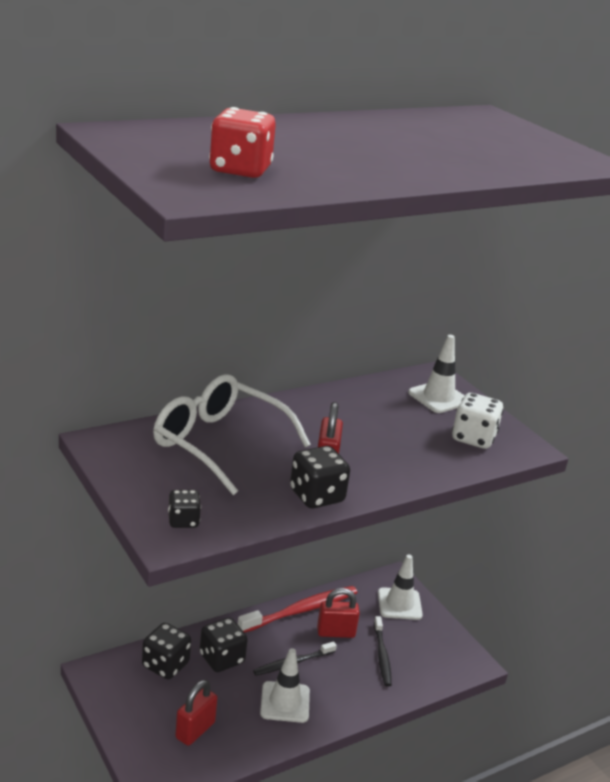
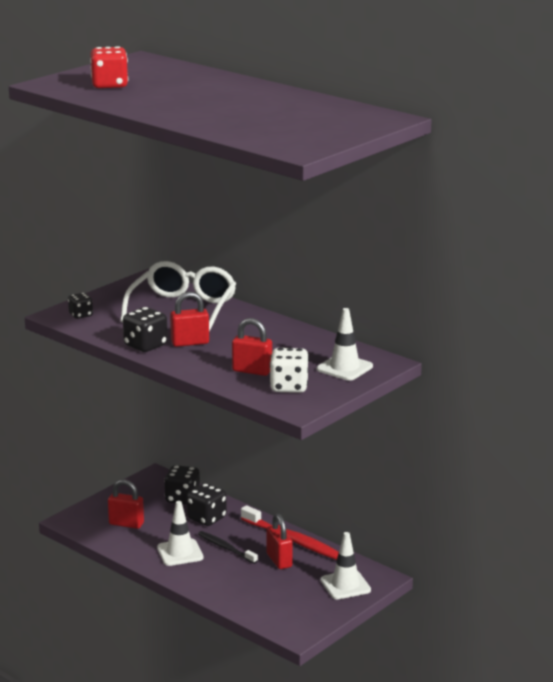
camera: 75 degrees right, 5 degrees down
black toothbrush [374,616,392,687] -> none
none -> red padlock [232,318,272,376]

